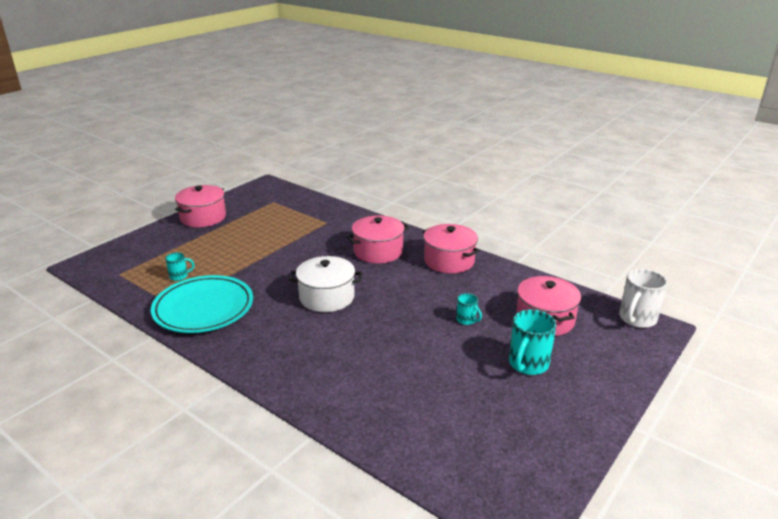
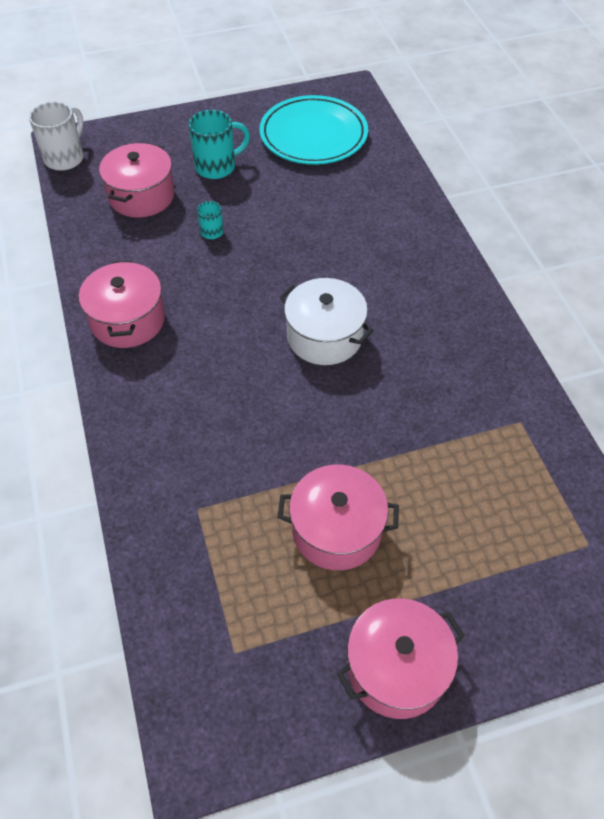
camera: 145 degrees left, 25 degrees up
turquoise plate [151,275,253,333] -> turquoise plate moved to [259,95,368,165]
turquoise mug [165,252,194,281] -> none
pink pot [346,215,409,264] -> pink pot moved to [277,465,399,570]
white mug [619,269,668,328] -> white mug turned 45 degrees counterclockwise [29,101,84,171]

